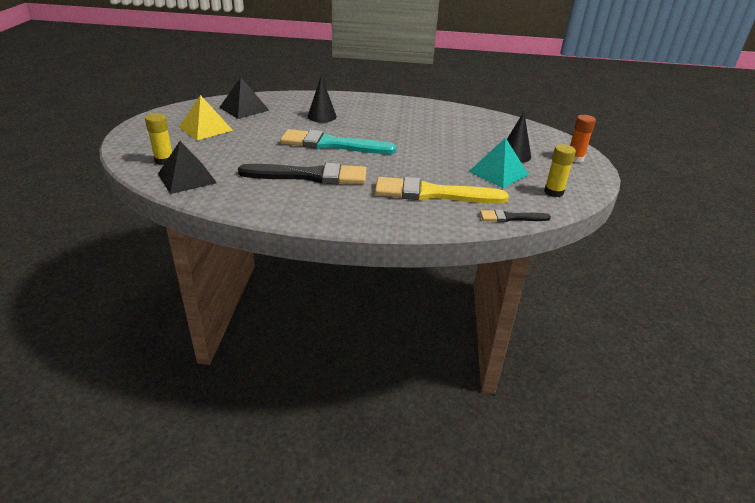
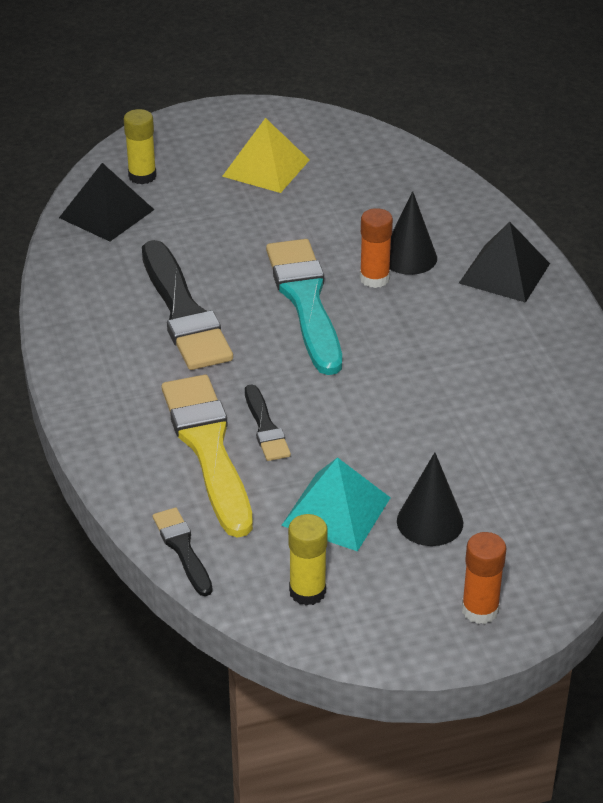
camera: 70 degrees right, 5 degrees up
black pyramid [219,77,269,119] -> black pyramid moved to [459,222,550,303]
none -> black brush [245,384,291,461]
none -> orange glue stick [360,208,393,288]

